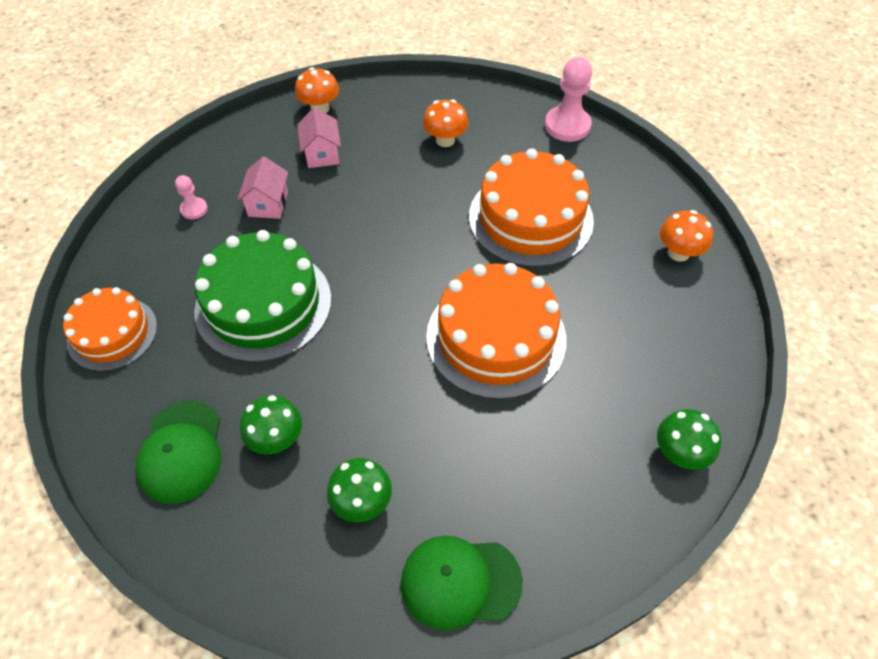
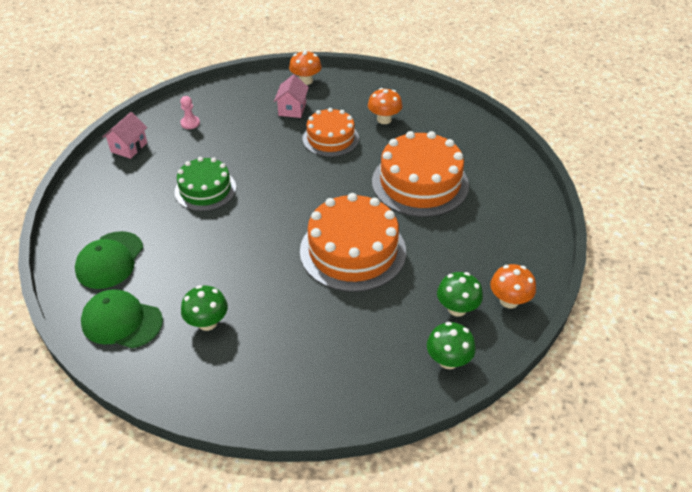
camera: 20 degrees right, 10 degrees down
orange cake [63,287,157,371] -> orange cake moved to [302,108,359,157]
green cake [194,230,331,362] -> green cake [174,157,236,211], size x0.63
pink house [237,156,288,219] -> pink house moved to [103,112,147,159]
green mushroom [240,395,302,455] -> green mushroom moved to [437,272,483,317]
green cap [401,536,523,630] -> green cap moved to [81,289,163,348]
pink pawn [545,57,592,142] -> none
orange mushroom [660,210,713,262] -> orange mushroom moved to [490,264,536,309]

